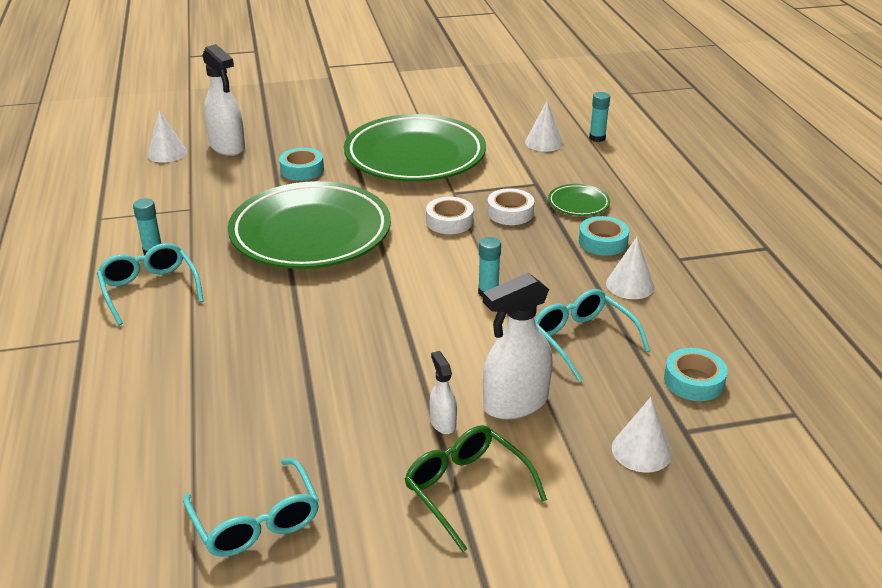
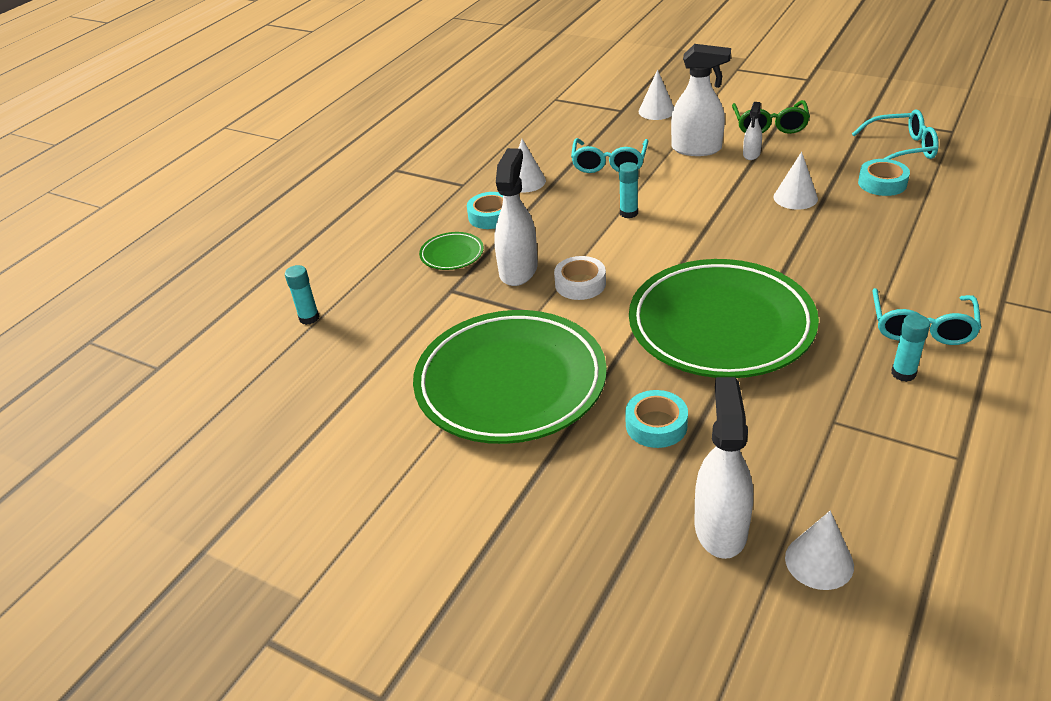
camera: 135 degrees left, 5 degrees up
turquoise glasses [183,458,319,557] -> turquoise glasses turned 75 degrees clockwise [852,110,939,159]
white tape [487,188,535,225] -> white spray bottle [494,148,538,286]
white cone [525,101,563,152] -> white cone moved to [774,152,818,210]
turquoise tape [664,348,728,401] -> turquoise tape moved to [858,159,910,196]

